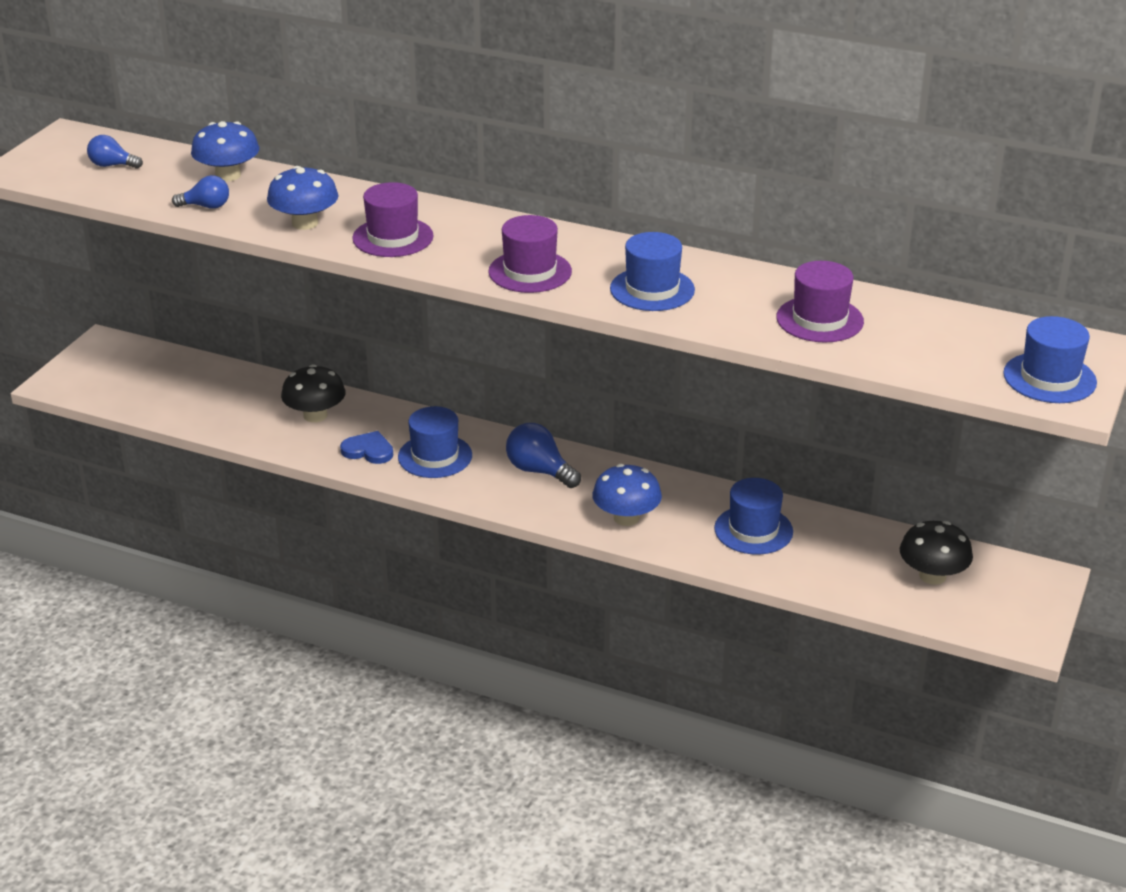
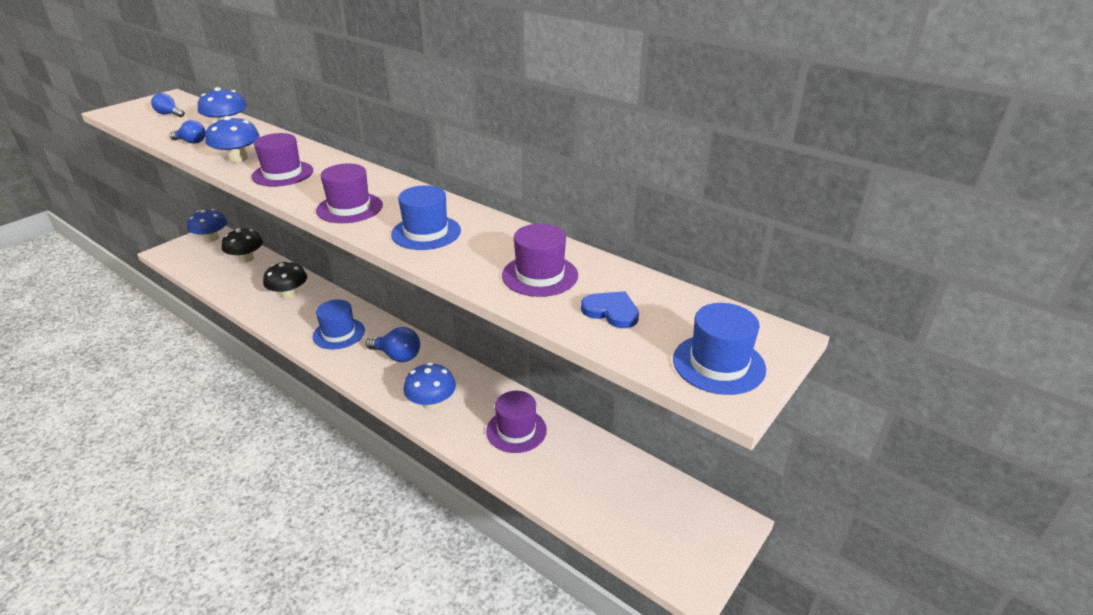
camera: 15 degrees right, 0 degrees up
blue heart [340,431,393,464] -> blue heart moved to [581,291,639,328]
blue light bulb [506,423,581,488] -> blue light bulb turned 150 degrees clockwise [366,327,420,362]
blue hat [714,478,793,555] -> purple hat [486,391,547,453]
black mushroom [900,521,973,585] -> black mushroom moved to [222,228,263,263]
none -> blue mushroom [187,209,227,242]

